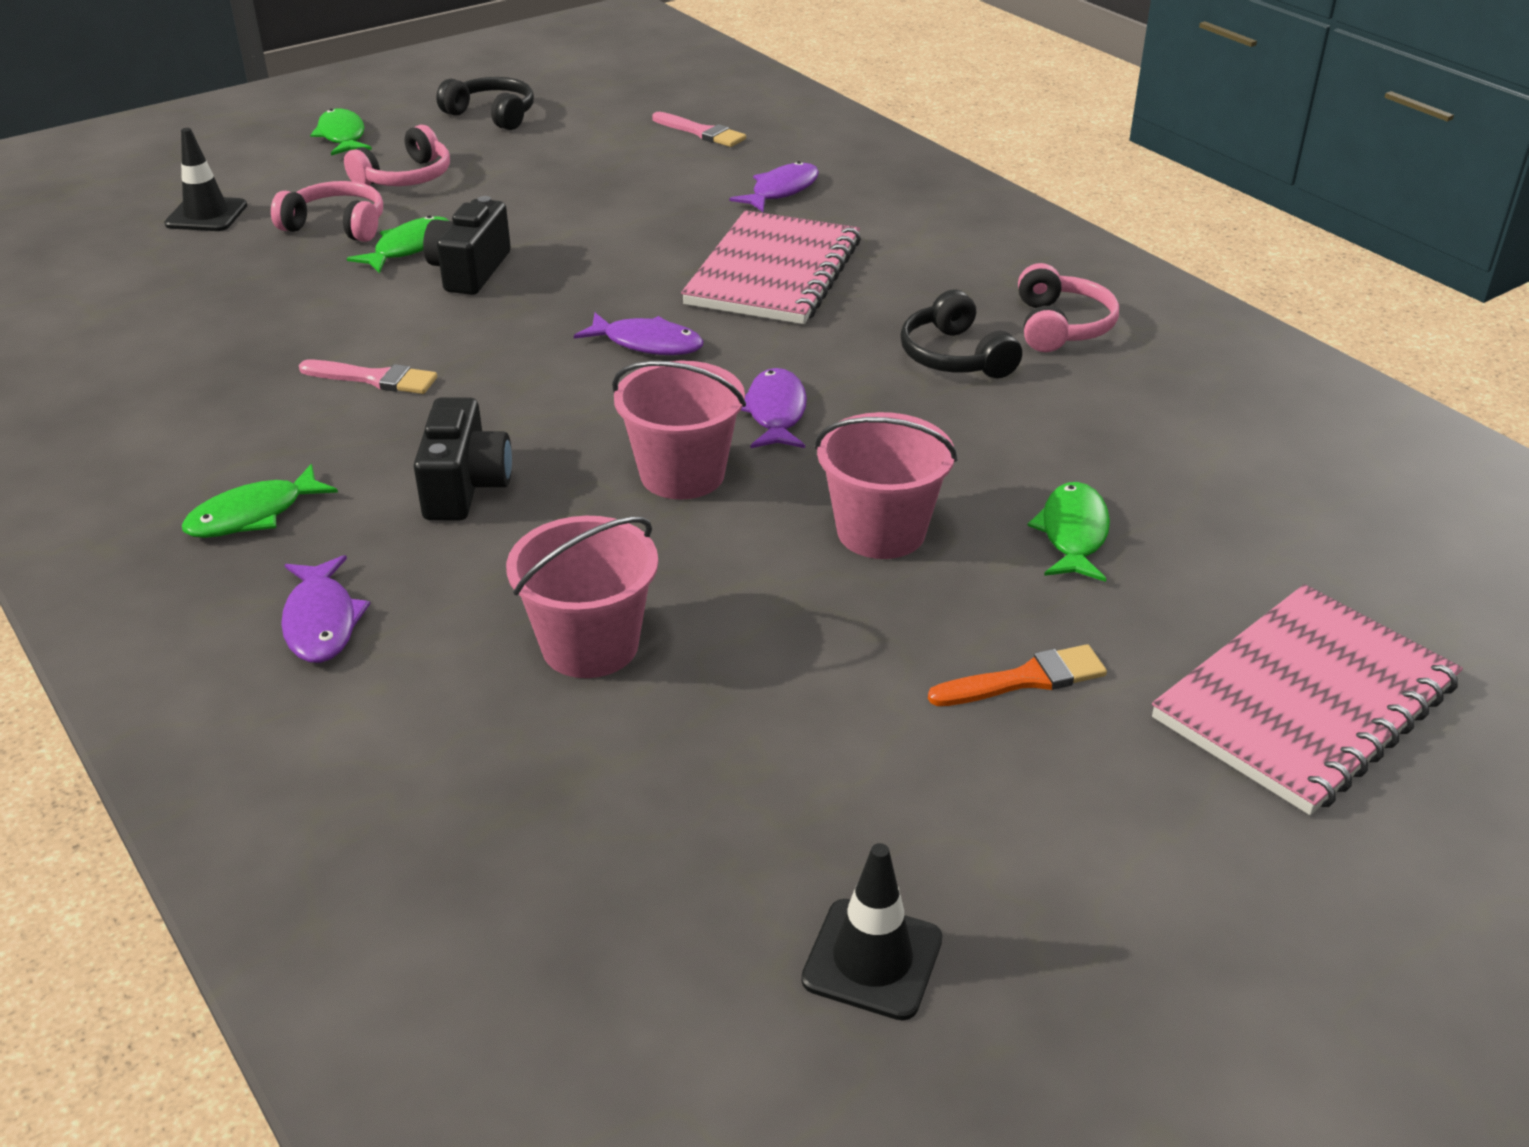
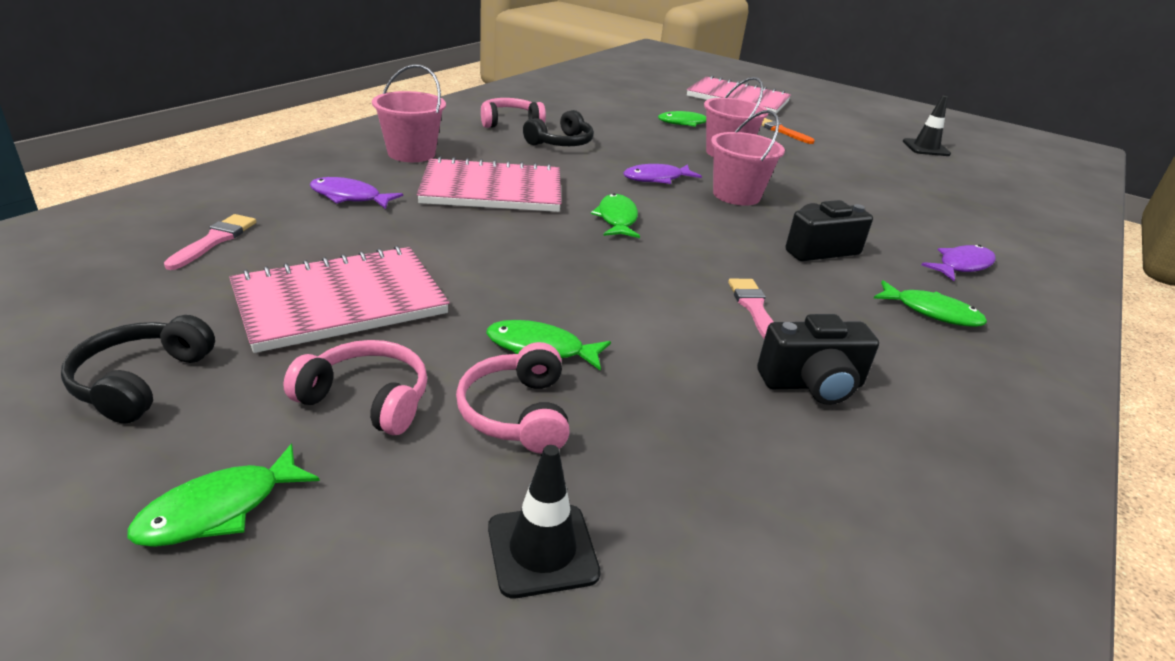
camera: 115 degrees left, 5 degrees down
black camera [423,196,511,295] -> black camera moved to [757,314,879,405]
pink bucket [506,516,658,678] -> pink bucket moved to [372,64,446,162]
purple fish [574,313,704,355] -> green fish [591,194,640,238]
none -> pink notebook [229,246,449,353]

